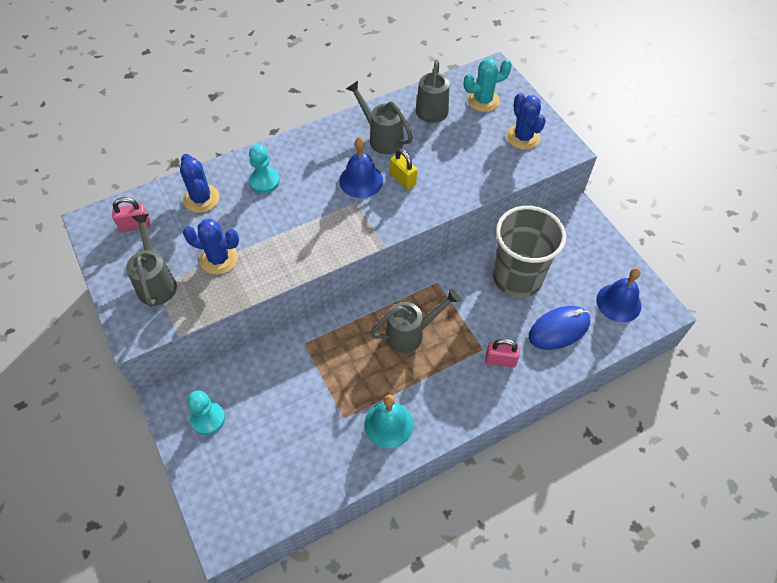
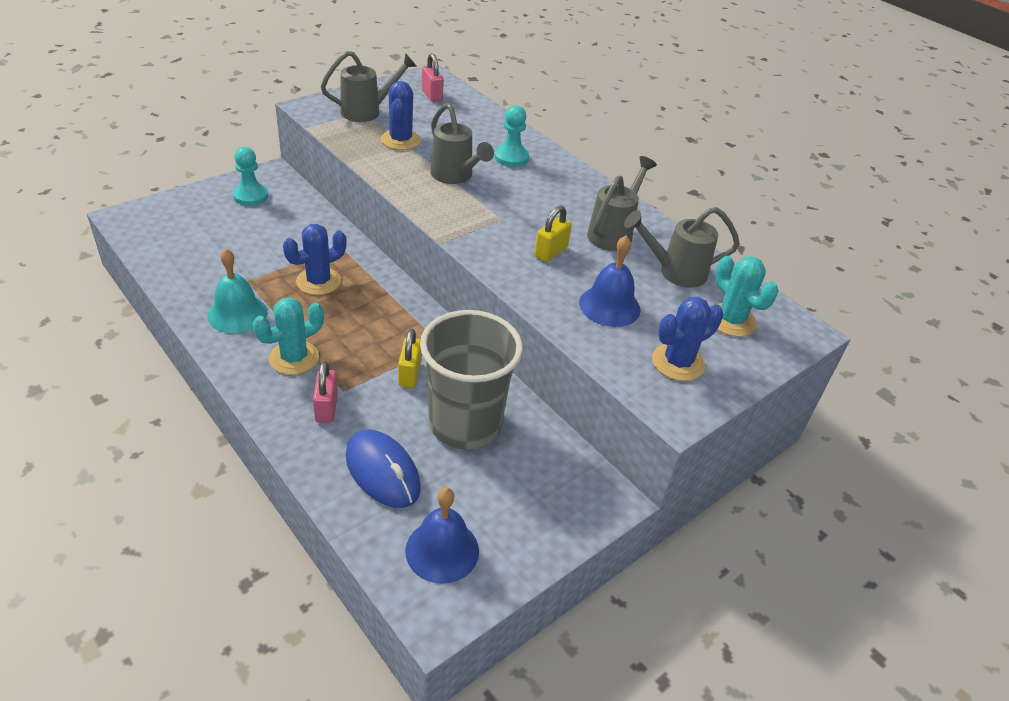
camera: 75 degrees right, 15 degrees down
blue cactus [180,154,220,213] -> blue cactus moved to [283,224,347,295]
blue bell [339,137,383,198] -> blue bell moved to [579,235,641,327]
grey watering can [370,289,461,353] -> grey watering can moved to [430,103,494,184]
none -> turquoise cactus [253,297,324,375]
none -> yellow padlock [398,329,422,388]

